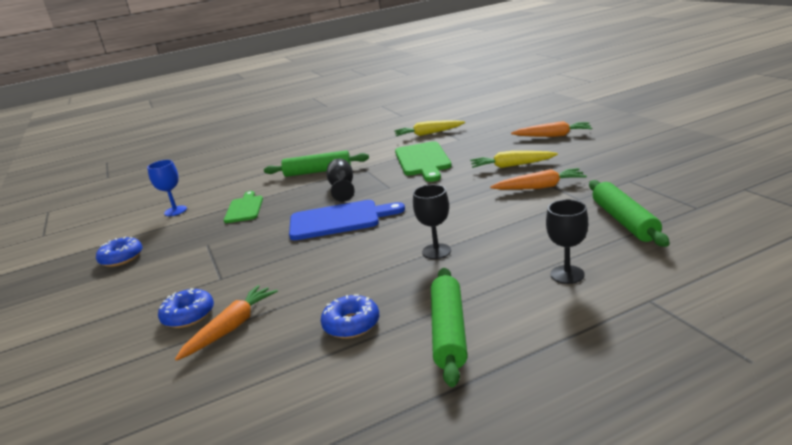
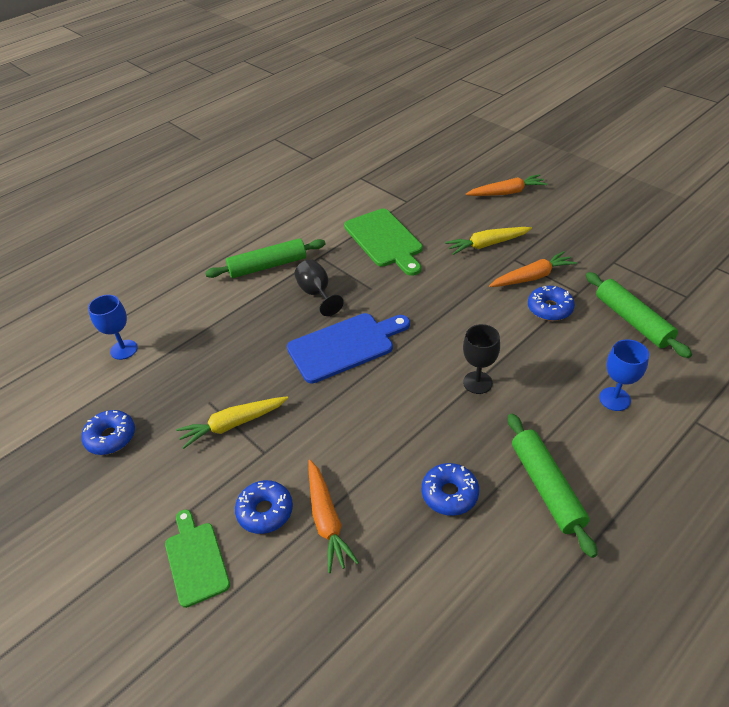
camera: 20 degrees left, 20 degrees up
orange carrot [175,285,278,361] -> orange carrot turned 150 degrees clockwise [308,460,359,573]
green cutting board [224,191,263,223] -> green cutting board moved to [165,509,230,608]
yellow carrot [394,120,465,136] -> yellow carrot moved to [176,396,288,449]
black goblet [546,200,588,284] -> blue goblet [599,339,649,411]
none -> blue donut [528,286,575,321]

